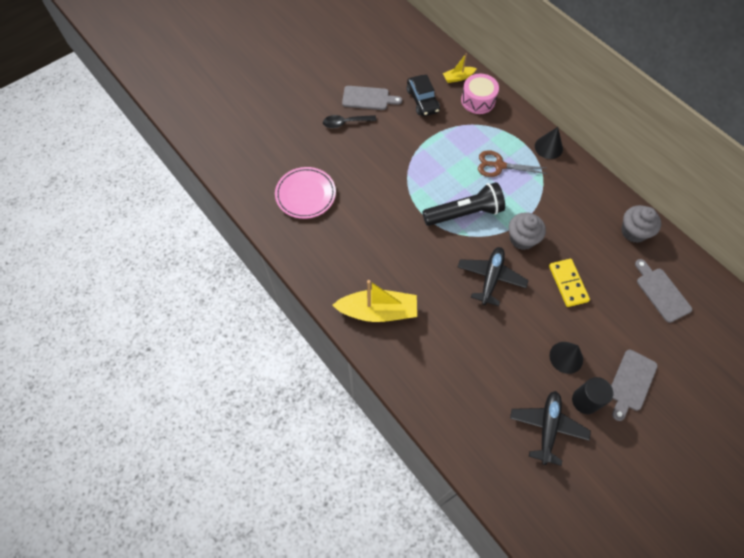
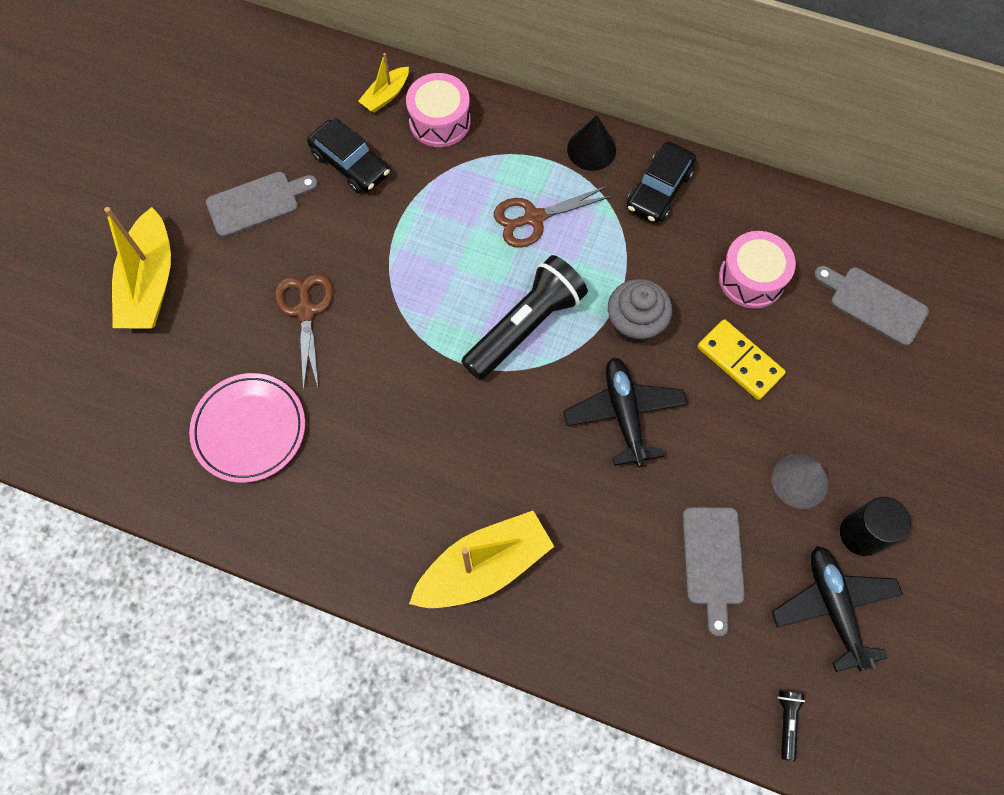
camera: 30 degrees left, 5 degrees up
black spoon [323,115,376,128] -> none
black cone [549,342,583,374] -> grey cone [772,454,828,509]
grey cutting board [611,350,658,421] -> grey cutting board moved to [682,507,745,637]
grey cupcake [621,205,661,243] -> none
none -> yellow boat [104,207,171,329]
none -> brown scissors [275,274,333,392]
none -> black car [627,142,696,223]
none -> pink drum [719,231,796,308]
none -> black flashlight [777,690,805,761]

